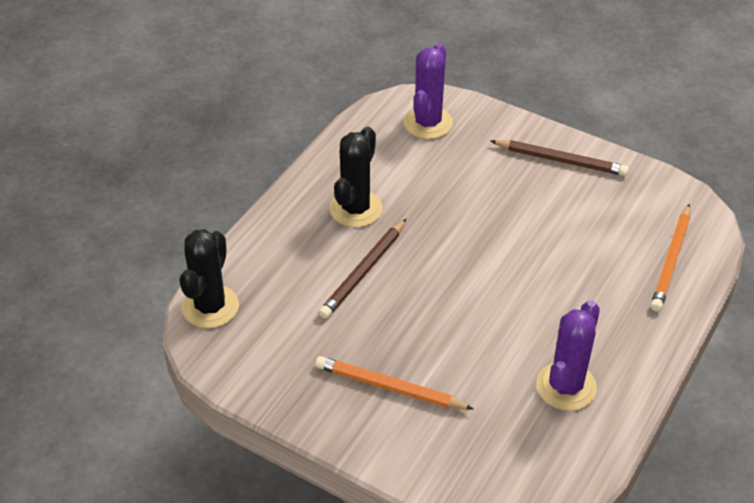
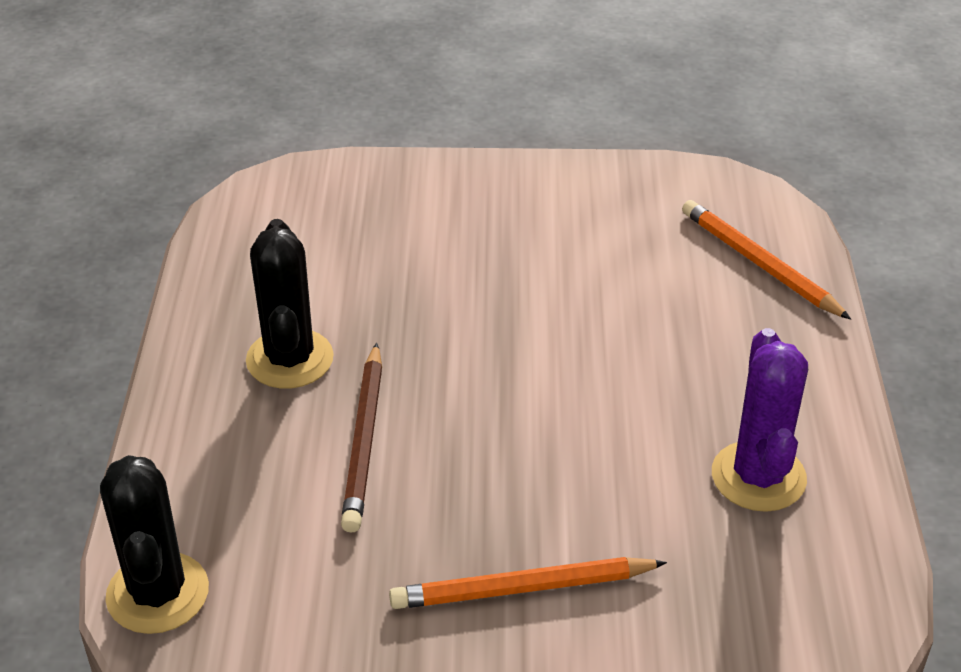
camera: 30 degrees left, 5 degrees down
purple cactus [403,43,453,139] -> none
brown pencil [491,140,629,176] -> none
orange pencil [650,204,690,312] -> orange pencil turned 150 degrees clockwise [682,200,851,319]

